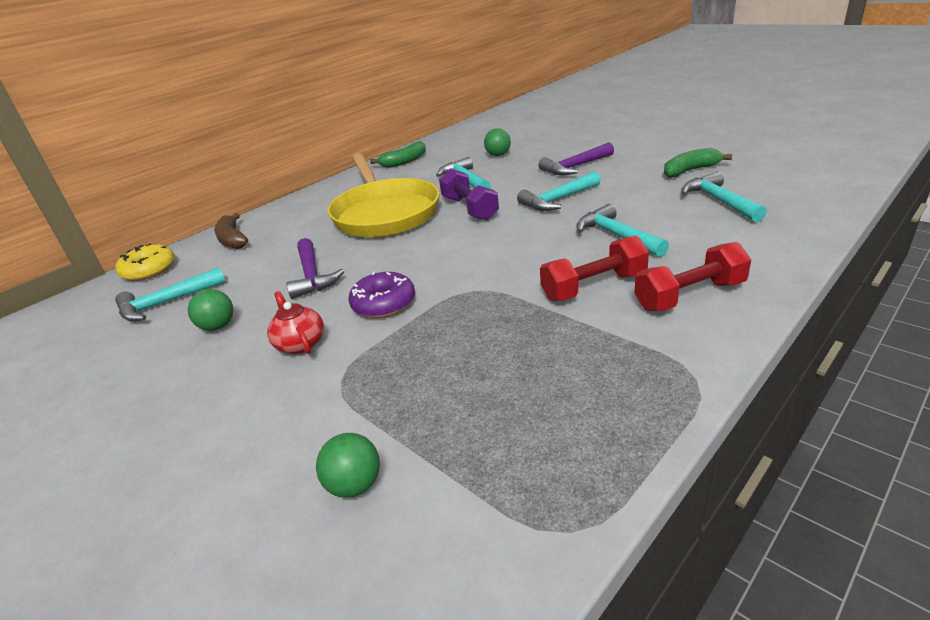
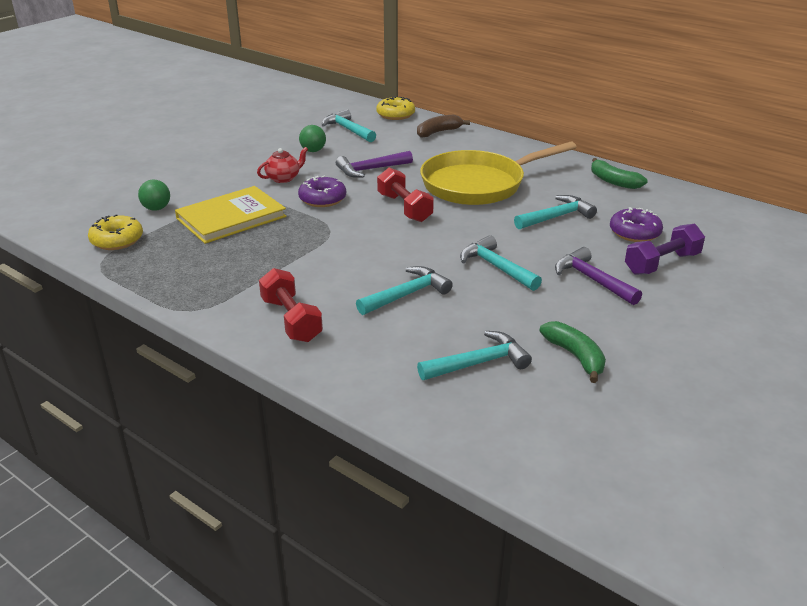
camera: 80 degrees right, 0 degrees up
purple dumbbell [439,169,499,221] -> purple dumbbell moved to [625,224,705,275]
green ball [484,128,511,156] -> purple donut [610,207,663,242]
red dumbbell [540,236,649,301] -> red dumbbell moved to [377,167,434,222]
none -> yellow donut [88,214,143,250]
none -> yellow book [175,186,286,244]

